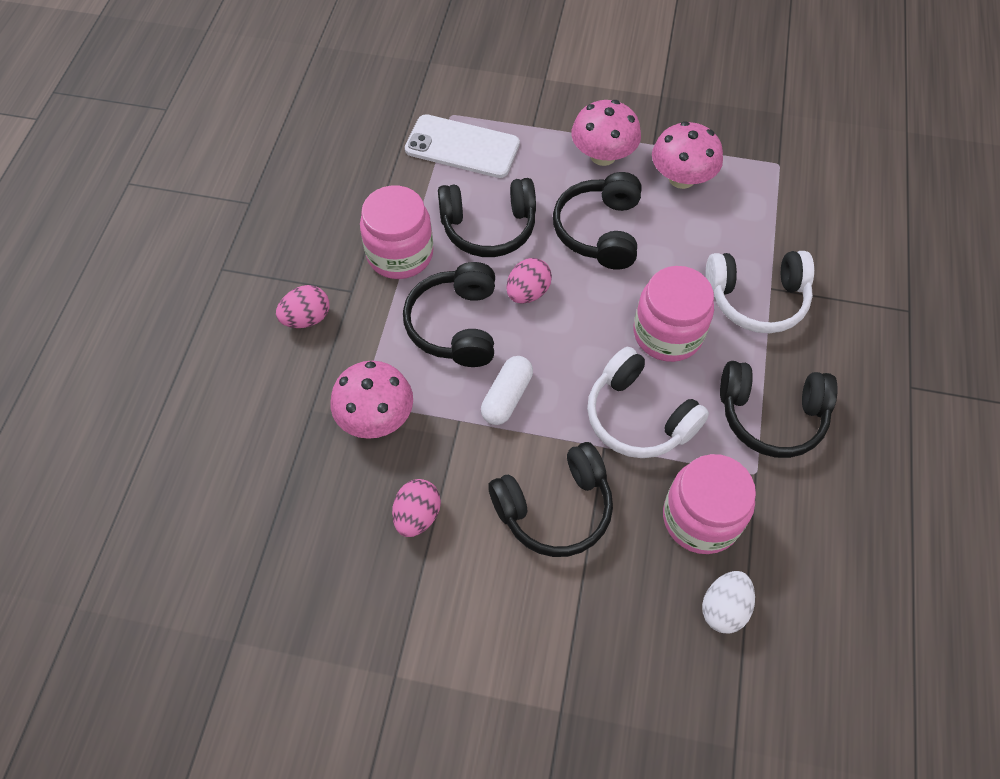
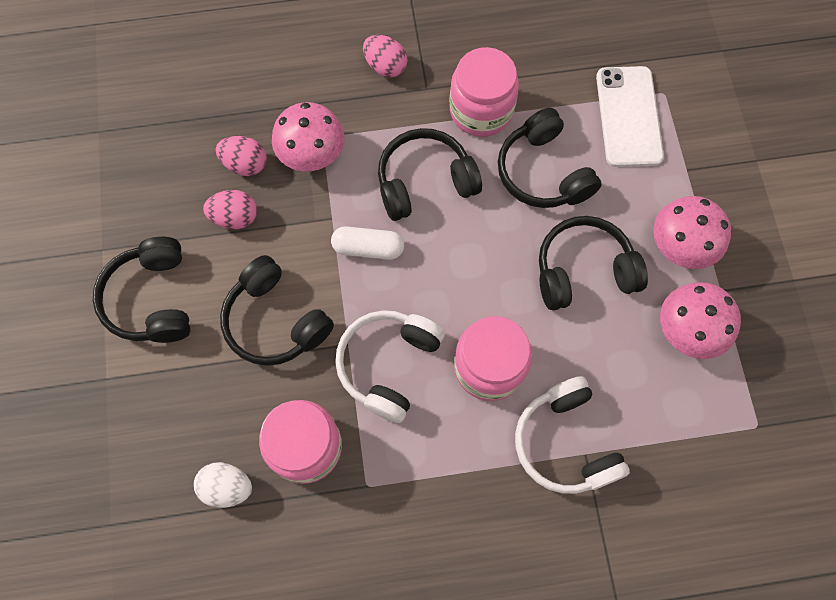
camera: 70 degrees right, 10 degrees up
pink egg [506,258,552,303] -> pink egg moved to [216,136,267,176]
black headphones [720,361,838,458] -> black headphones moved to [93,237,191,343]

